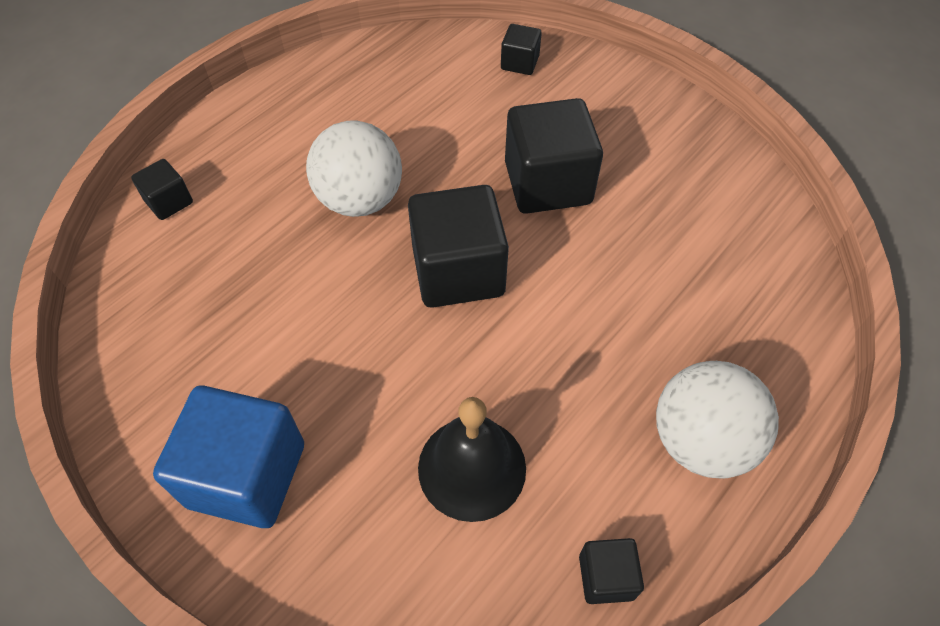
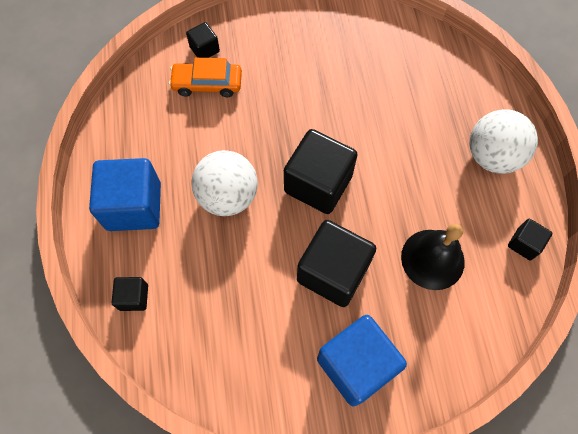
camera: 50 degrees left, 10 degrees up
black cube [505,98,603,214] -> black cube moved to [297,220,376,307]
none -> blue cube [89,158,161,231]
none -> orange car [169,58,242,97]

